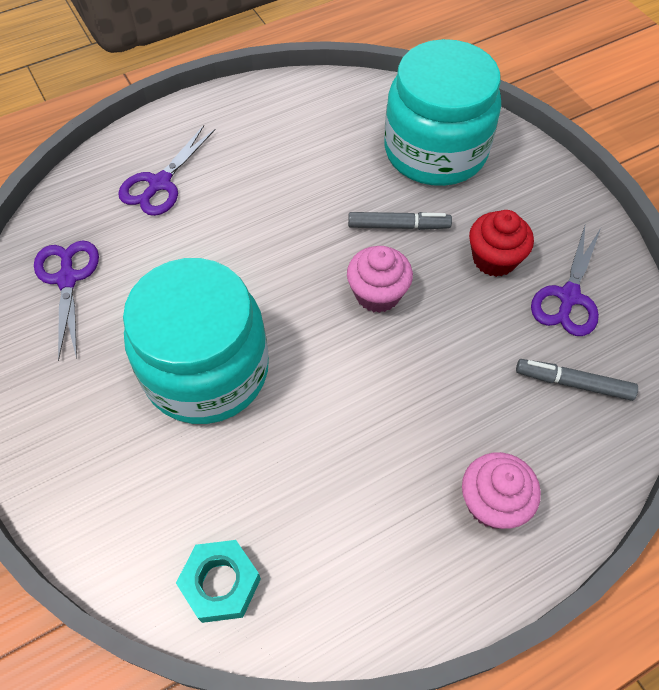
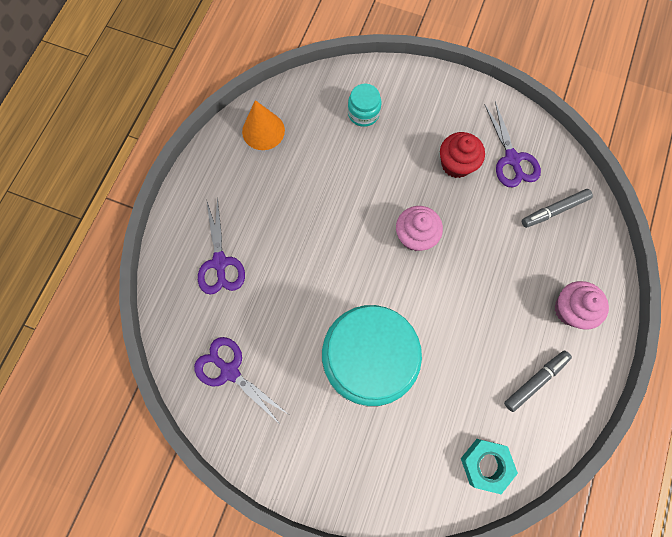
camera: 40 degrees left, 15 degrees up
grey marker [348,212,452,230] -> grey marker moved to [504,351,572,412]
turquoise jar [384,39,501,186] -> turquoise jar [348,84,381,127], size x0.41
none -> orange cone [242,100,285,150]

